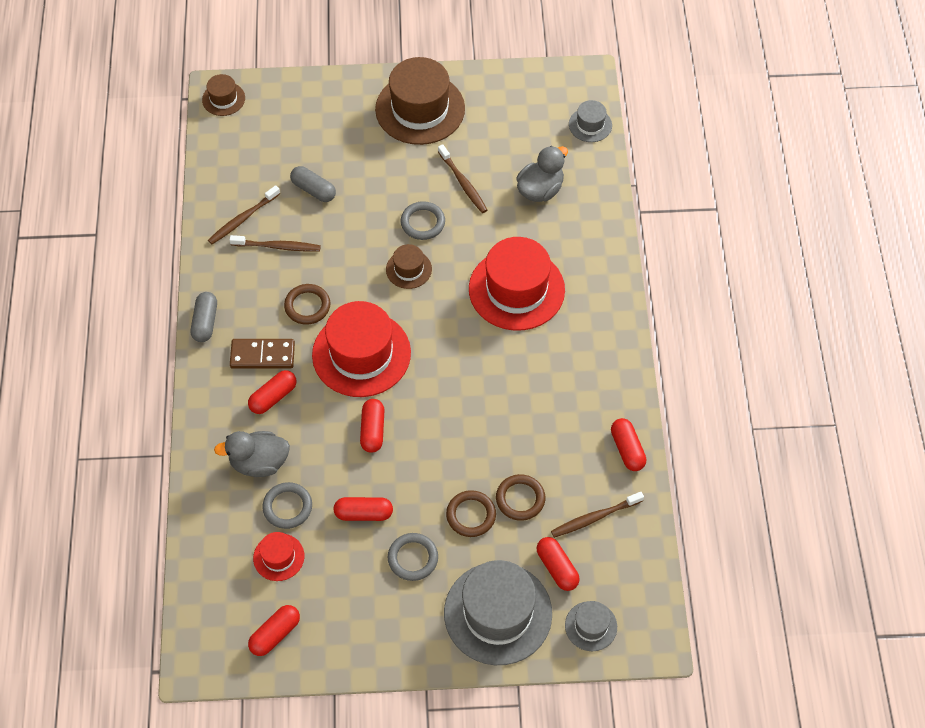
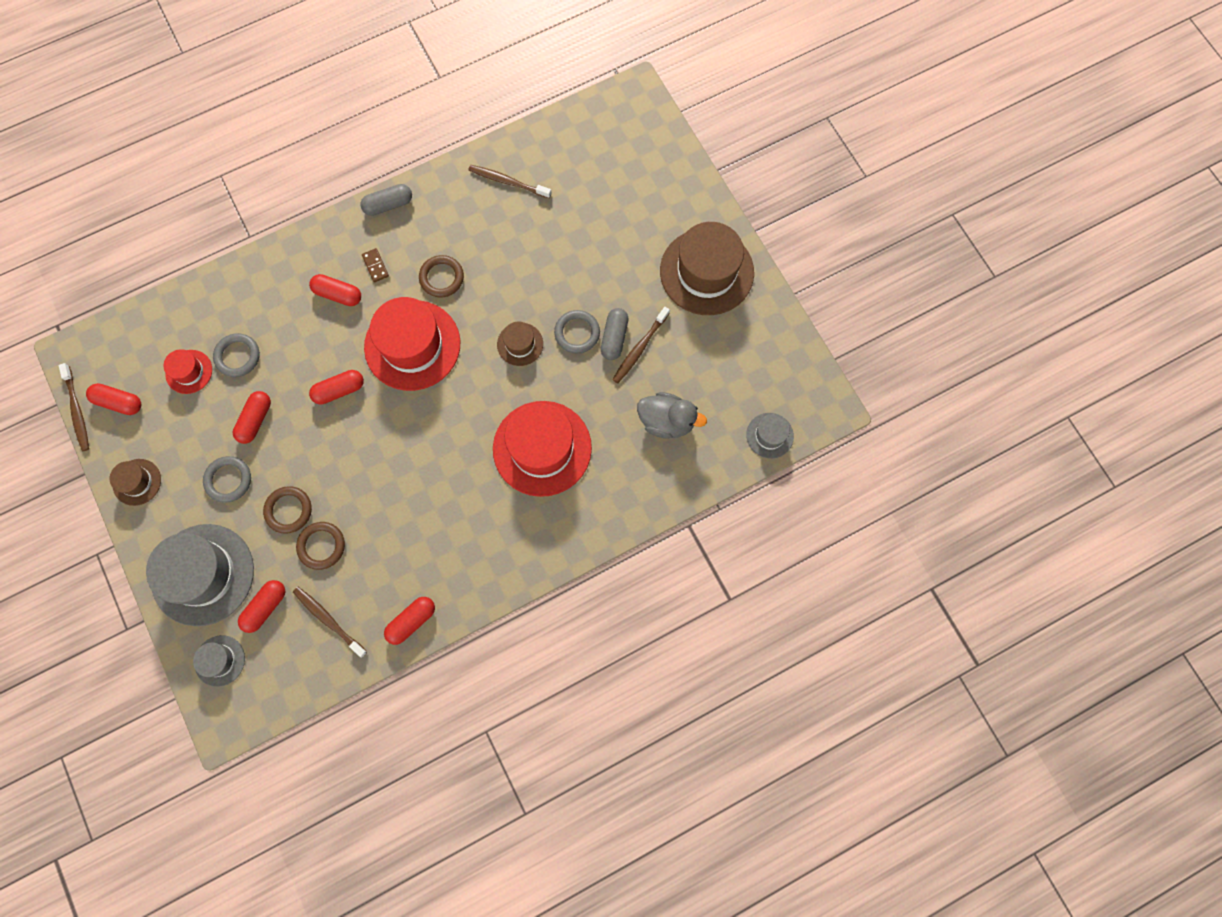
camera: 65 degrees right, 15 degrees up
brown hat [202,74,245,116] -> brown hat moved to [109,459,161,506]
grey duck [214,431,290,477] -> none
brown toothbrush [230,235,321,252] -> brown toothbrush moved to [59,363,89,451]
brown domino [230,339,295,369] -> brown domino [362,248,389,282], size x0.55
grey capsule [290,166,336,202] -> grey capsule moved to [601,308,628,360]
red capsule [334,497,393,521] -> red capsule turned 45 degrees clockwise [233,391,271,444]

